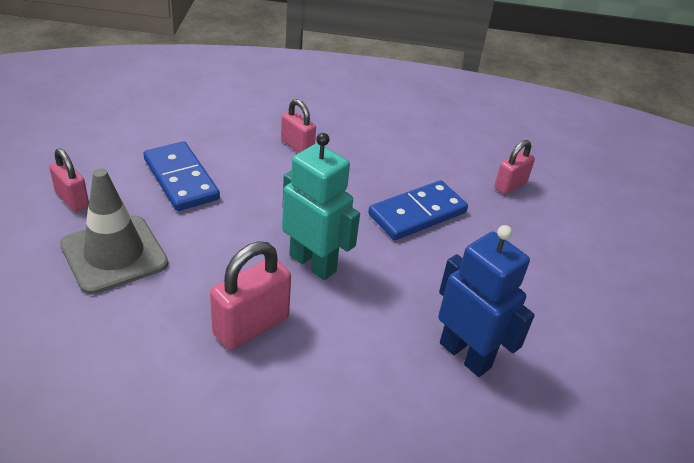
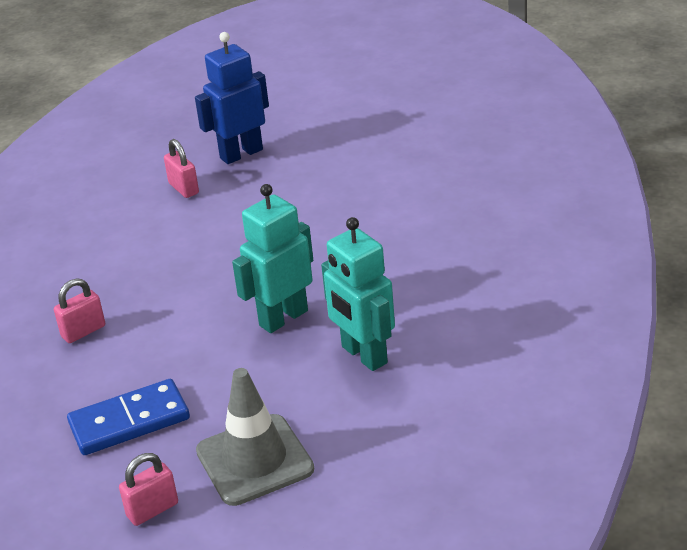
camera: 75 degrees left, 5 degrees down
pink padlock [210,241,291,350] -> turquoise robot [321,217,395,371]
blue domino [368,180,468,240] -> none
blue robot [438,225,535,377] -> blue robot moved to [195,32,269,164]

